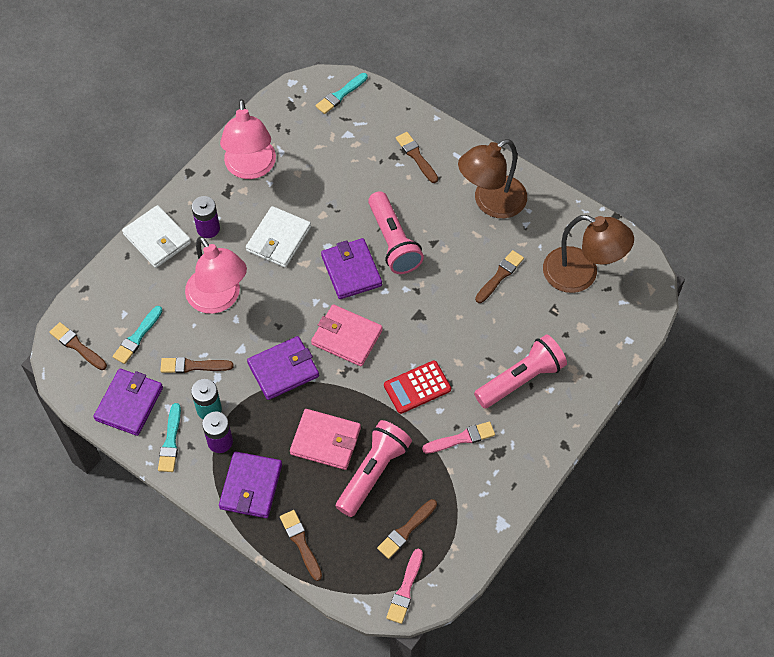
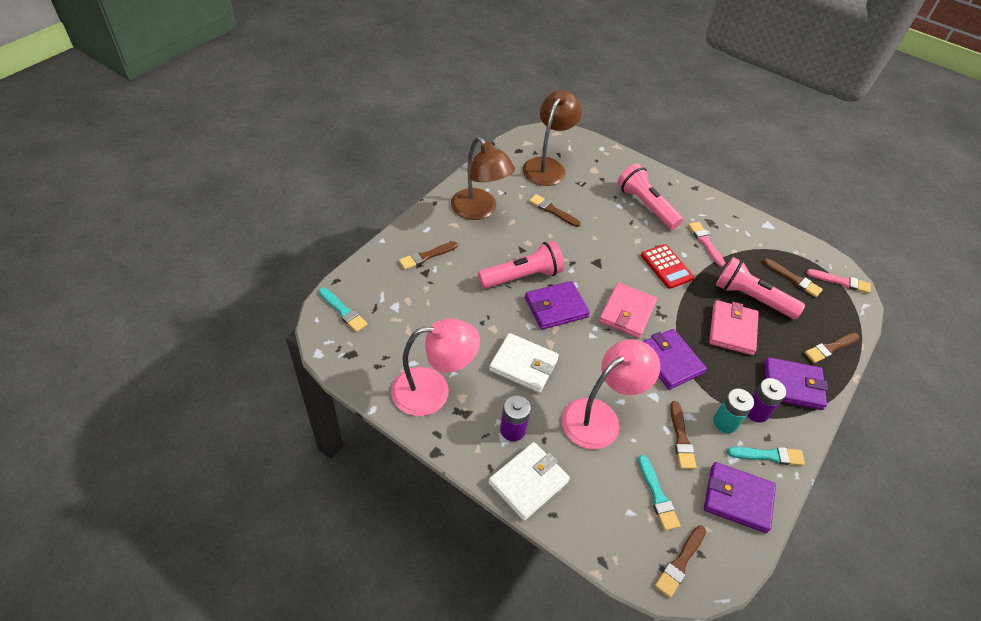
camera: 95 degrees left, 10 degrees down
turquoise brush [112,306,163,364] -> turquoise brush turned 45 degrees clockwise [638,455,681,531]

